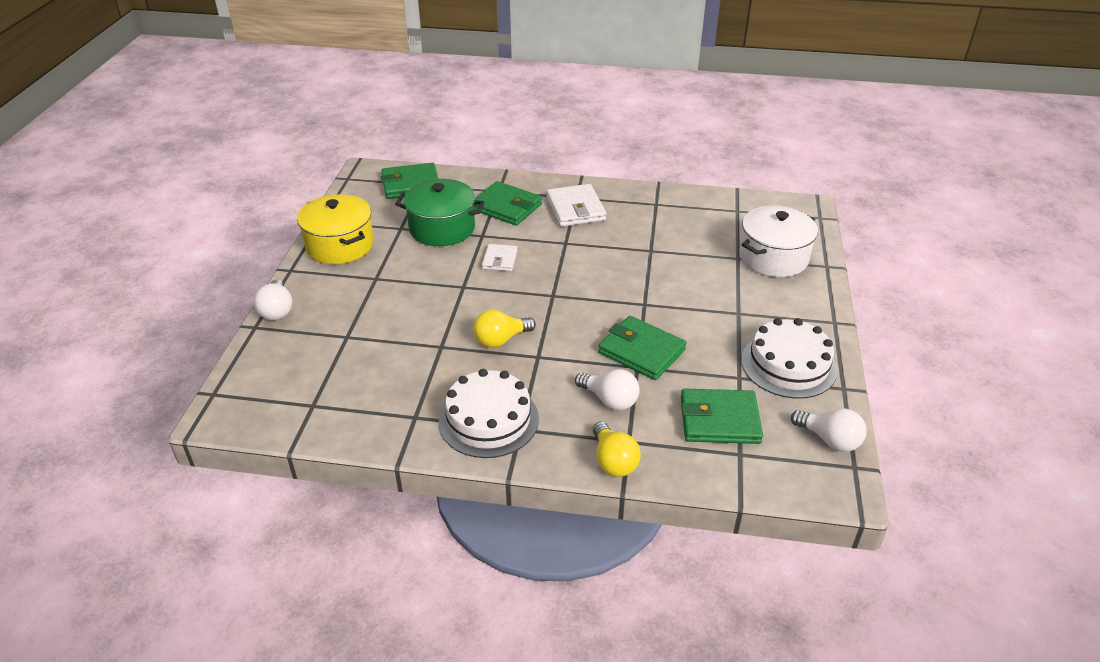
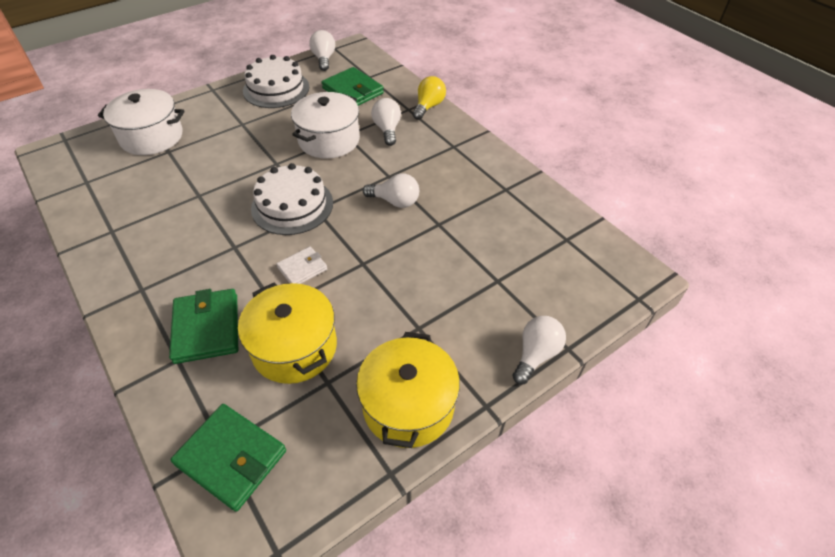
camera: 135 degrees left, 10 degrees up
green pot [395,179,484,246] -> yellow pot [238,283,337,384]
white cake [439,369,539,458] -> white cake moved to [251,163,333,235]
yellow light bulb [473,310,536,348] -> white light bulb [363,173,419,208]
white wallet [546,184,606,227] -> none
green wallet [598,316,686,380] -> white pot [291,92,360,159]

